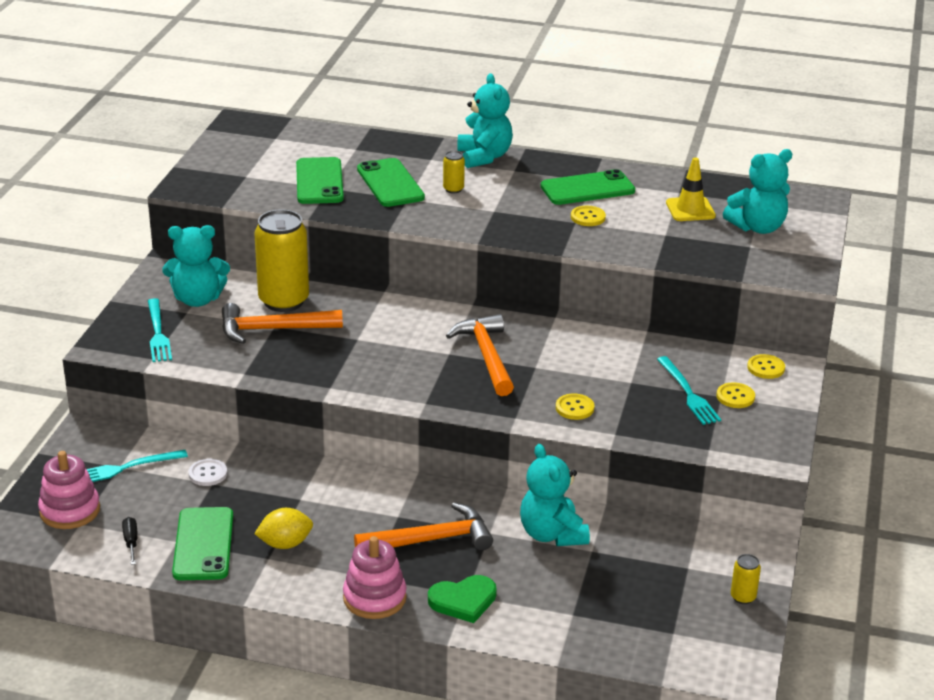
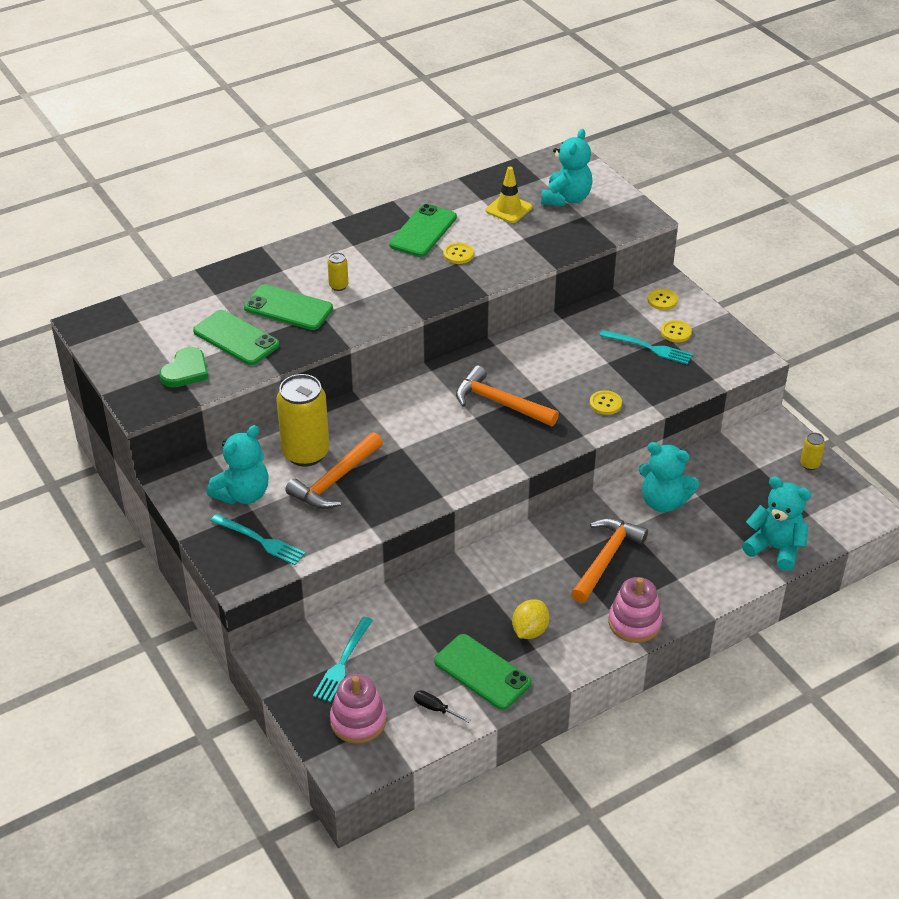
camera: 45 degrees left, 10 degrees up
white button [188,459,227,486] -> none
green heart [428,575,497,623] -> green heart moved to [160,347,209,388]
turquoise teddy bear [457,73,513,168] -> turquoise teddy bear moved to [742,476,811,571]

